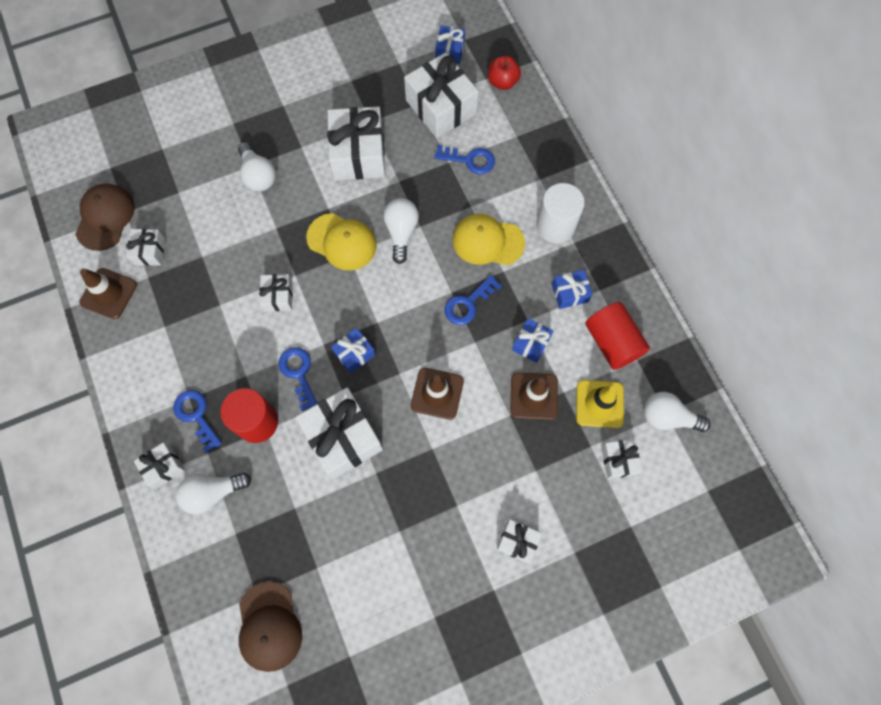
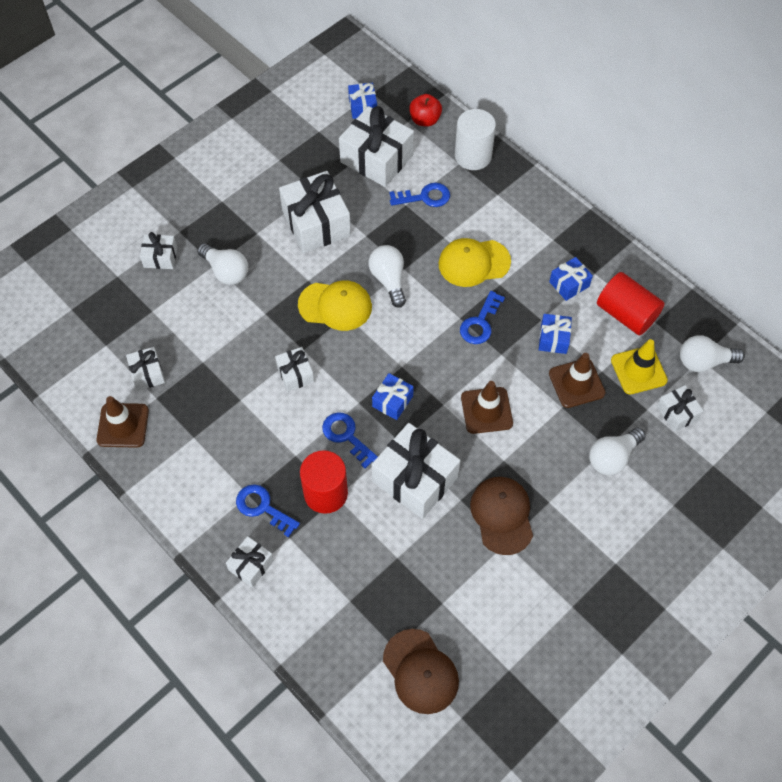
camera: 20 degrees left, 10 degrees down
brown cap [76,184,135,251] -> brown cap moved to [470,477,533,555]
white light bulb [176,473,251,514] -> white light bulb moved to [589,428,646,475]
white gift [497,519,542,563] -> white gift moved to [140,232,177,269]
white cylinder [536,183,585,243] -> white cylinder moved to [455,109,496,170]

